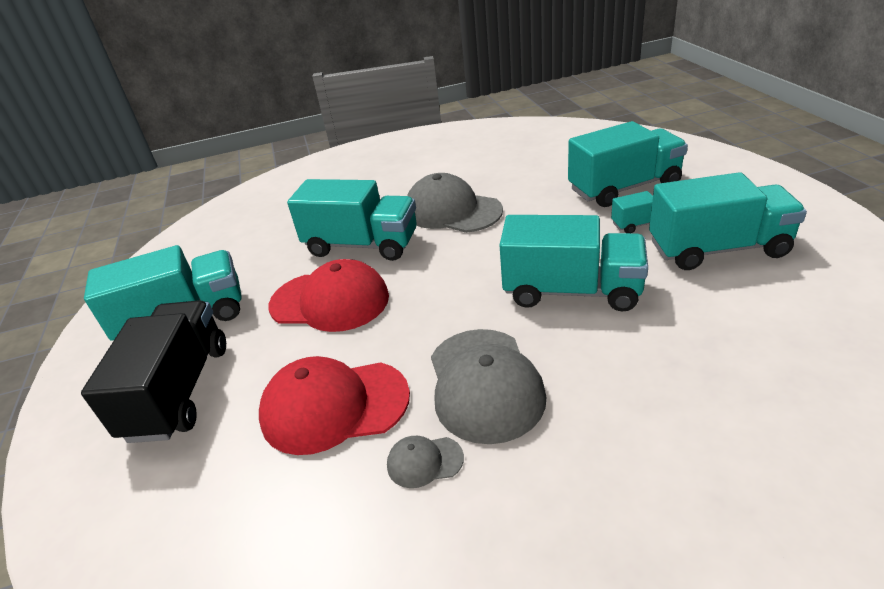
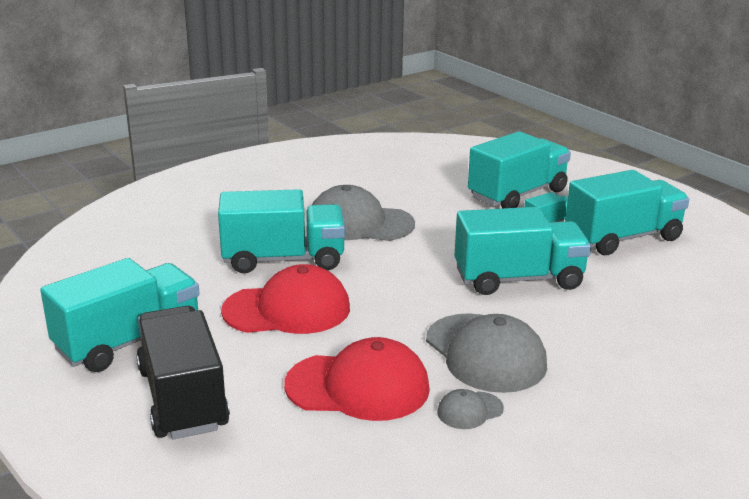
camera: 25 degrees left, 10 degrees down
red cap [259,356,410,455] -> red cap turned 150 degrees counterclockwise [284,337,430,421]

